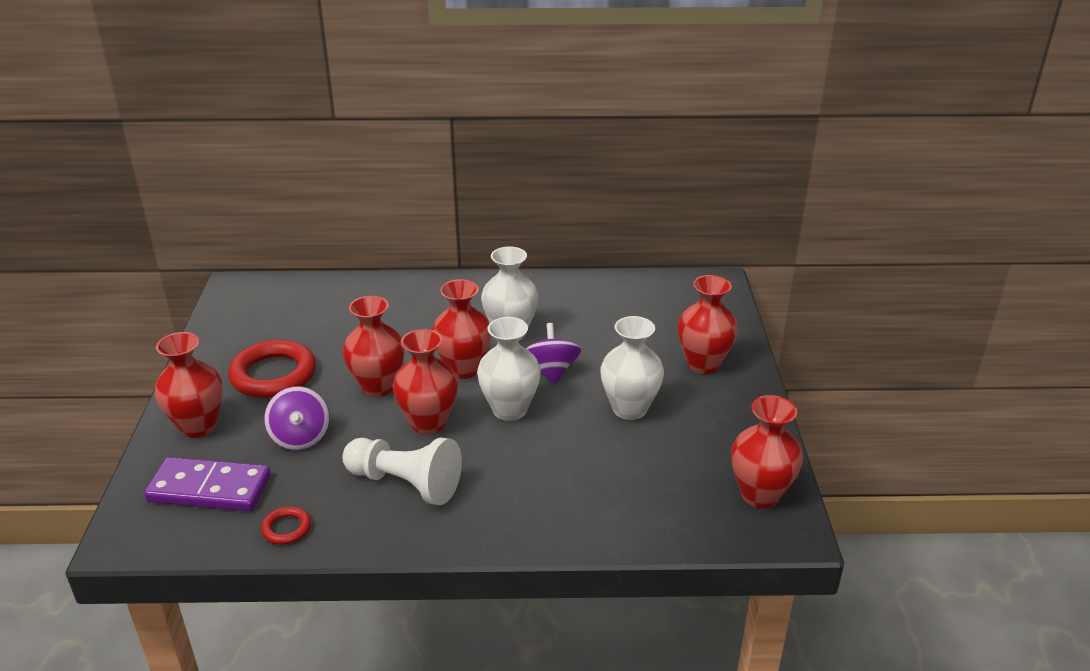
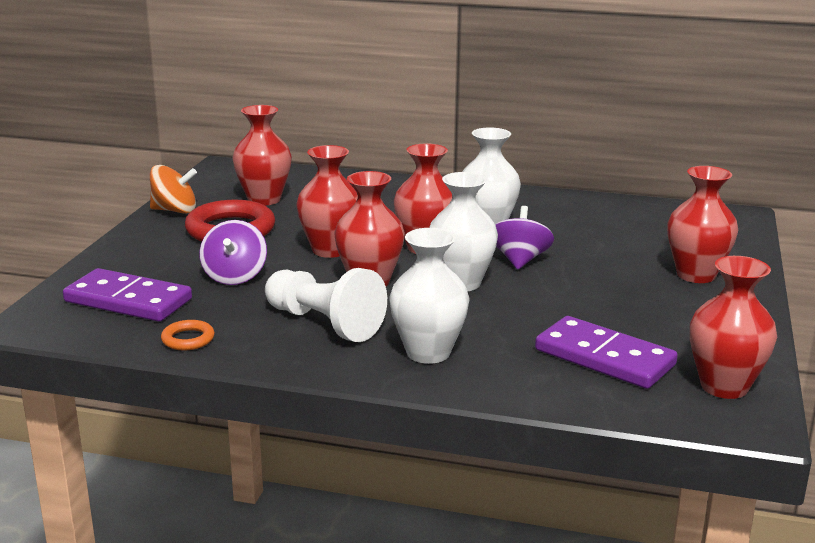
camera: 15 degrees right, 10 degrees down
red vase [154,332,223,438] -> red vase moved to [232,105,292,206]
red ring [261,506,311,545] -> orange ring [161,320,215,350]
white vase [600,316,664,420] -> white vase moved to [389,228,470,364]
none -> orange spinning top [150,165,197,214]
none -> purple domino [535,316,678,389]

